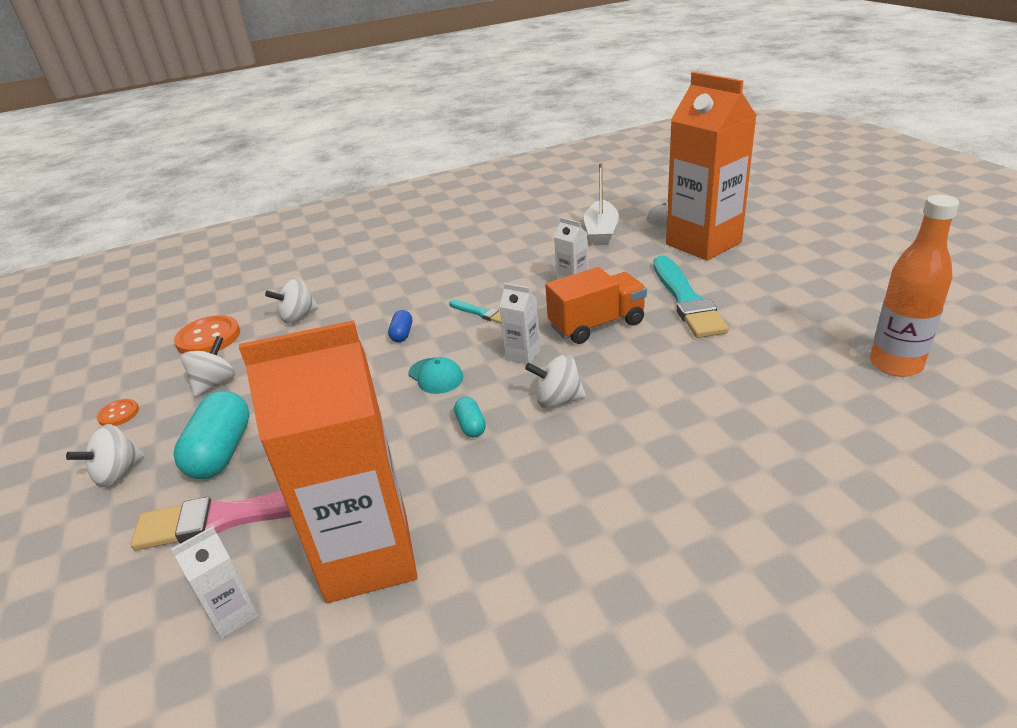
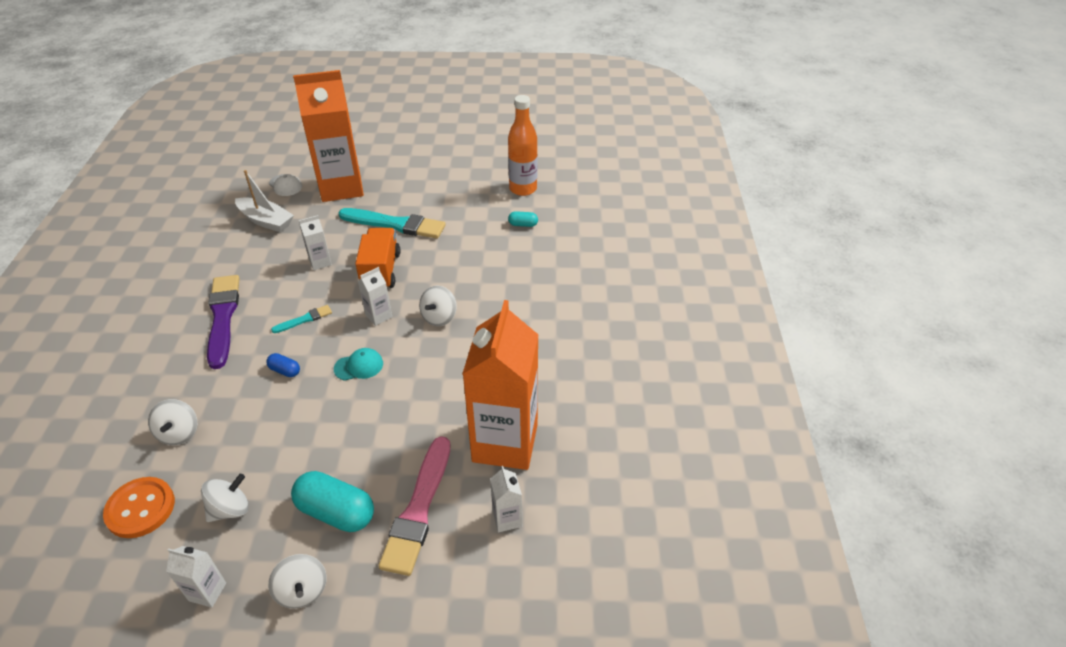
camera: 70 degrees left, 10 degrees up
orange button [97,399,139,426] -> white carton [166,546,226,608]
white spinning top [181,336,235,397] -> white spinning top turned 90 degrees clockwise [201,474,249,522]
turquoise capsule [454,397,486,437] -> turquoise capsule moved to [508,211,538,227]
none -> purple brush [207,275,240,369]

